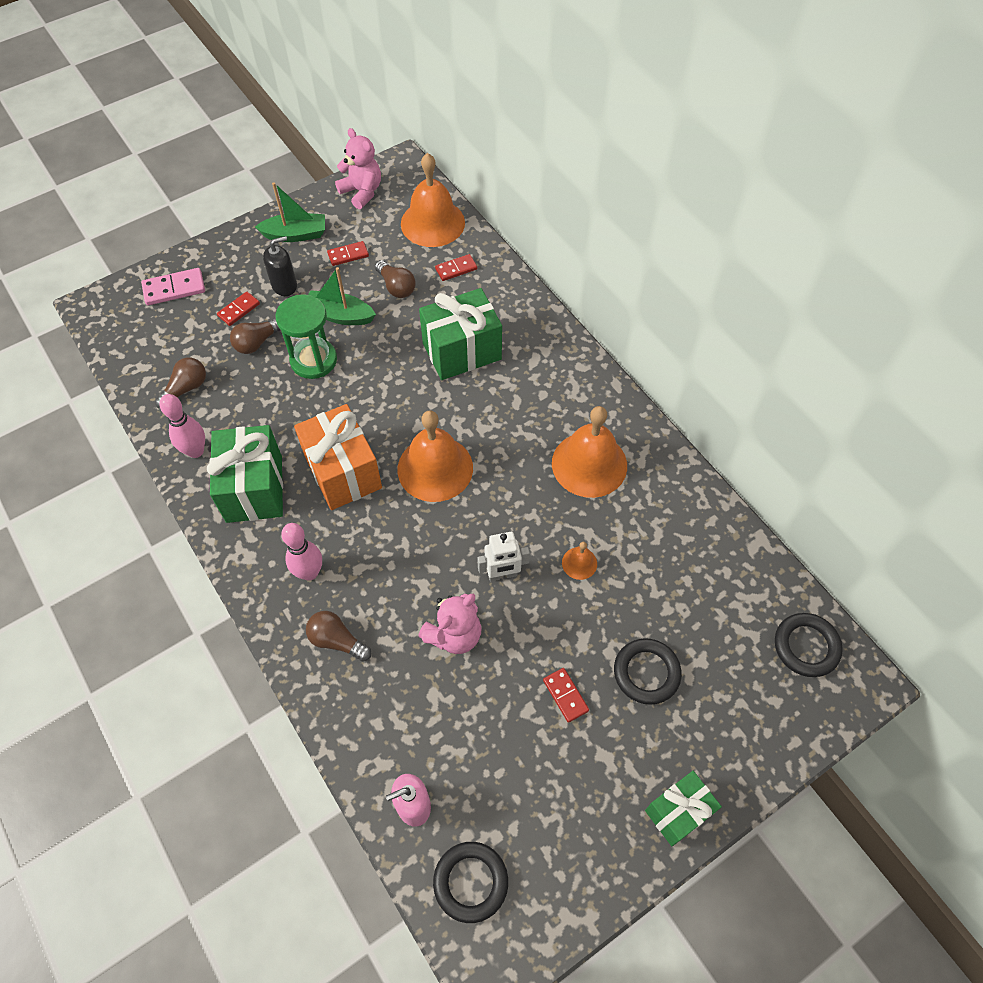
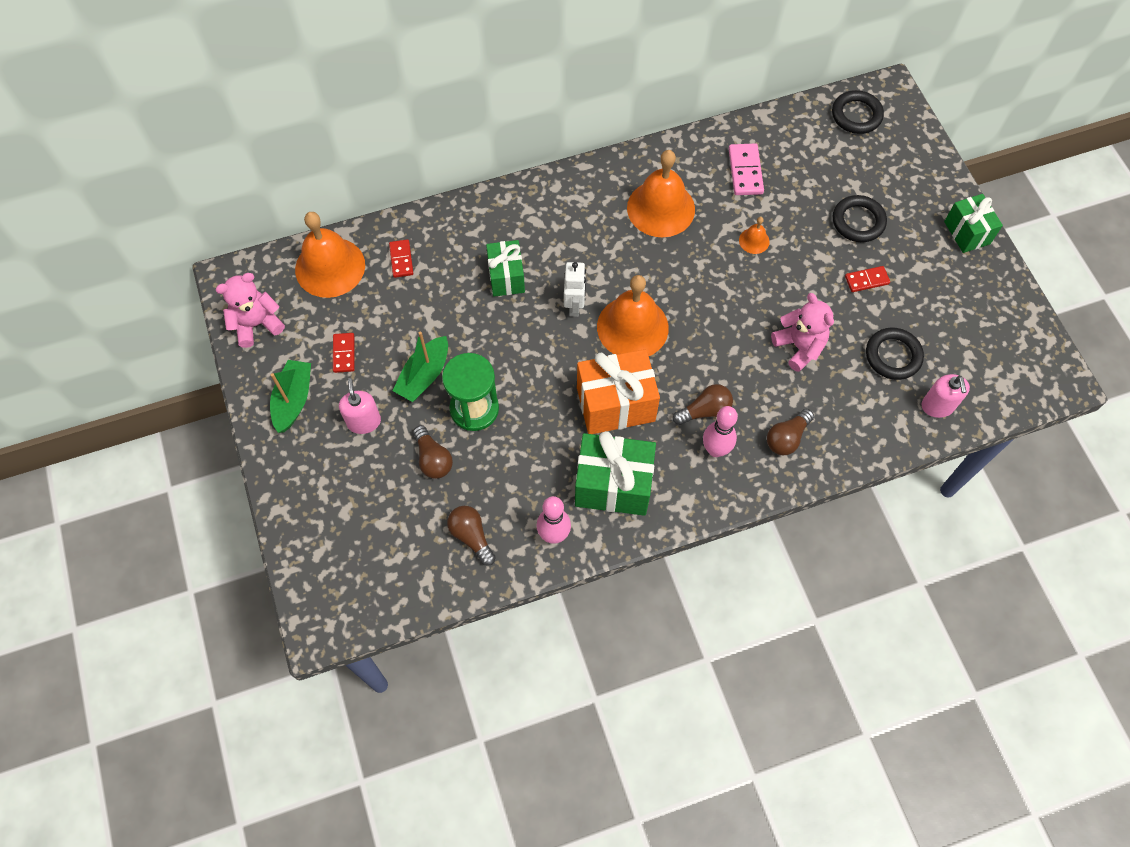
camera: 75 degrees left, 5 degrees up
pink domino [141,268,205,305] -> pink domino moved to [729,143,764,195]
red domino [217,291,260,326] -> none
black soap dispenser [263,236,297,296] -> pink soap dispenser [339,378,381,434]
brown light bulb [375,260,416,298] -> brown light bulb moved to [673,384,733,425]
green gift [419,288,502,380] -> green gift [486,240,525,297], size x0.63
black ring [433,842,508,923] -> black ring moved to [866,327,924,380]
white robot [477,532,530,582] -> white robot moved to [564,262,586,317]

